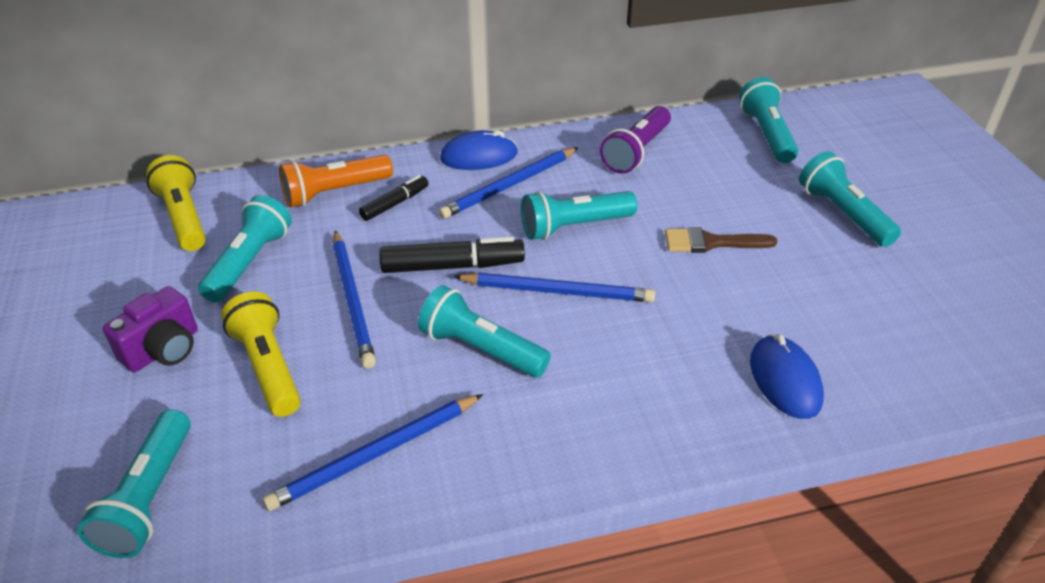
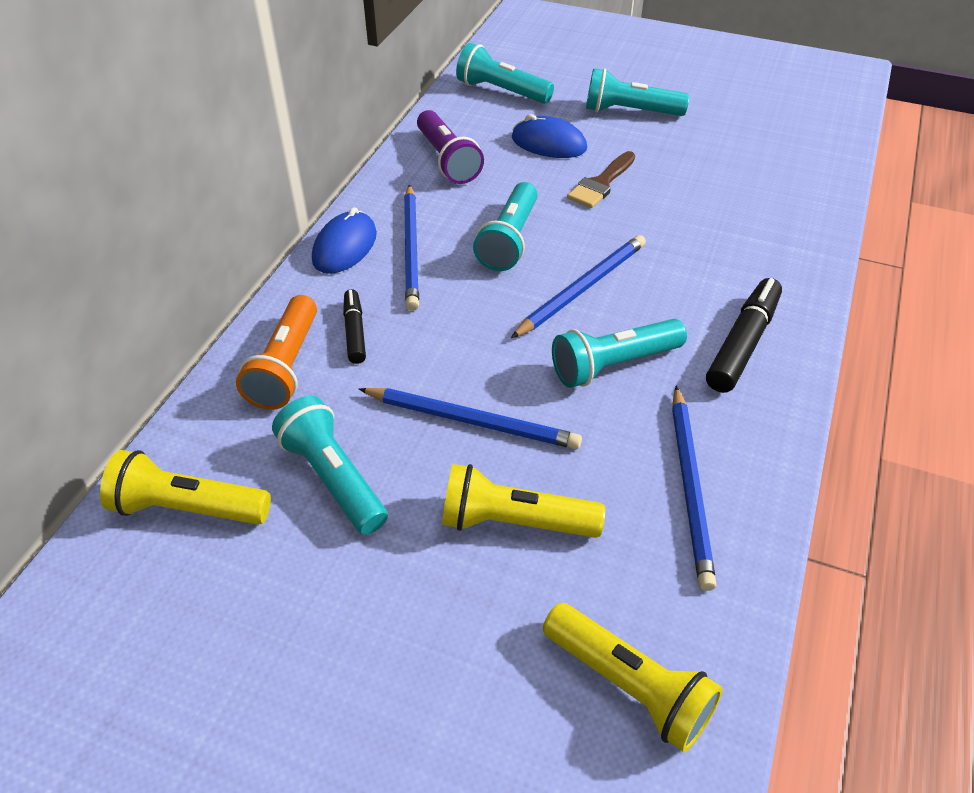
camera: 55 degrees left, 5 degrees up
turquoise flashlight [77,409,191,558] -> yellow flashlight [543,603,723,752]
purple camera [103,286,198,372] -> none
black marker [379,236,525,273] -> black marker moved to [706,278,782,393]
blue mouse [750,334,824,419] -> blue mouse moved to [512,114,587,158]

